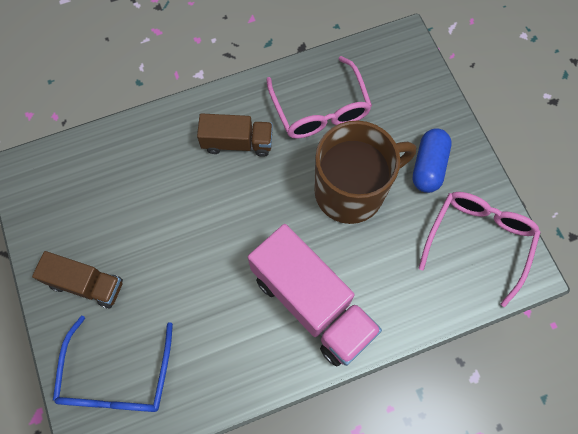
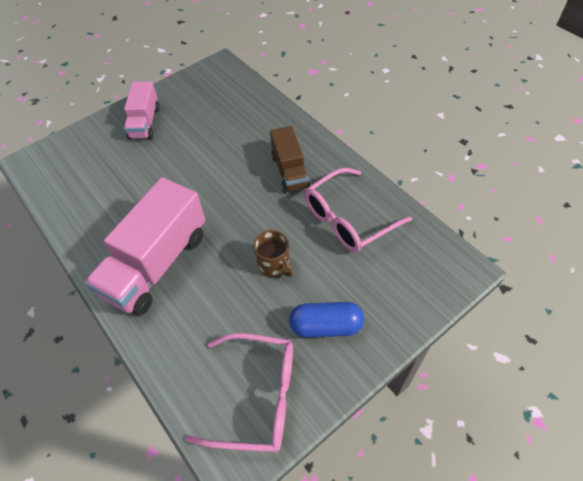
camera: 75 degrees right, 15 degrees down
brown truck [32,251,123,308] -> pink truck [124,82,160,140]
blue glasses [53,316,173,412] -> none
brown mug [315,121,416,224] -> brown mug [253,230,293,277], size x0.46

